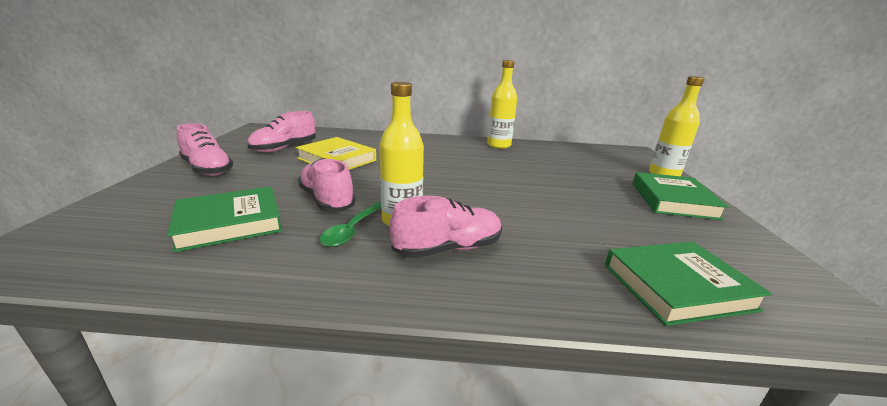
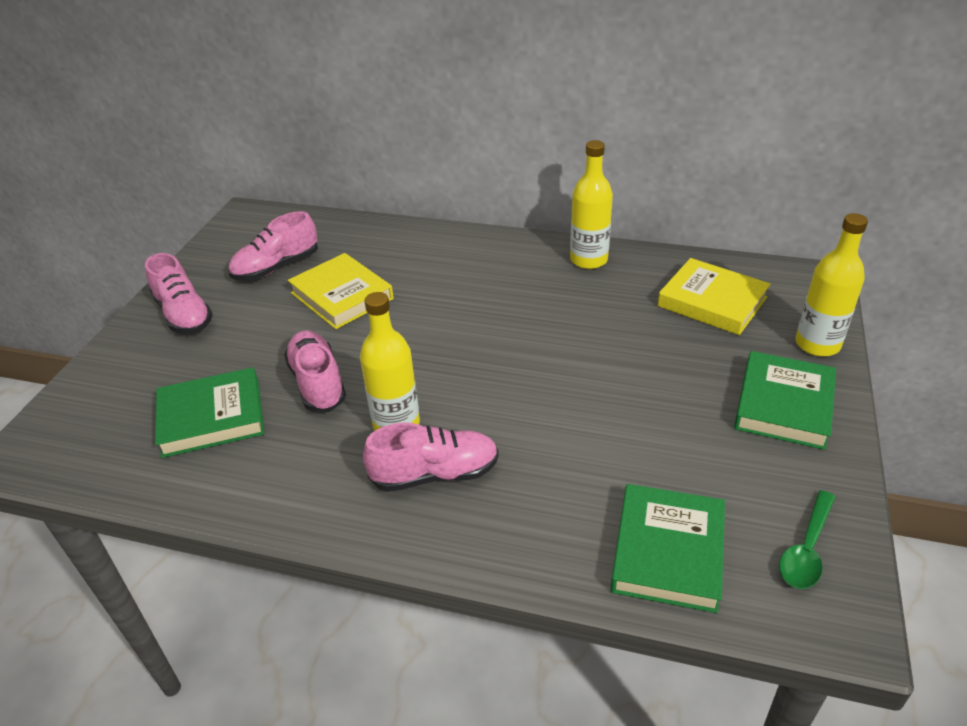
camera: 15 degrees right, 15 degrees up
green spoon [319,202,381,247] -> green spoon moved to [779,490,836,589]
green book [605,241,772,326] -> green book turned 75 degrees counterclockwise [610,484,725,613]
none -> yellow book [658,258,771,335]

